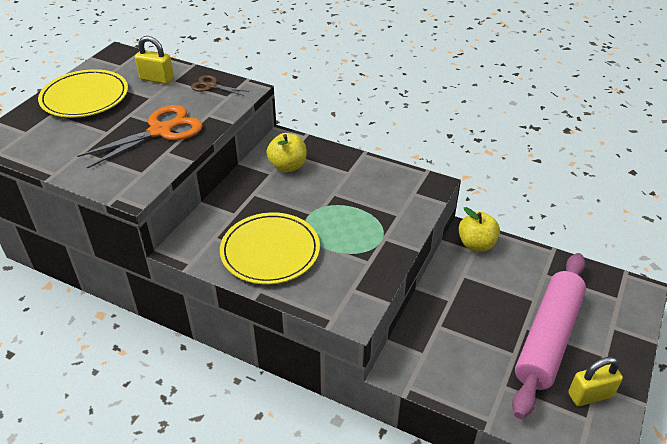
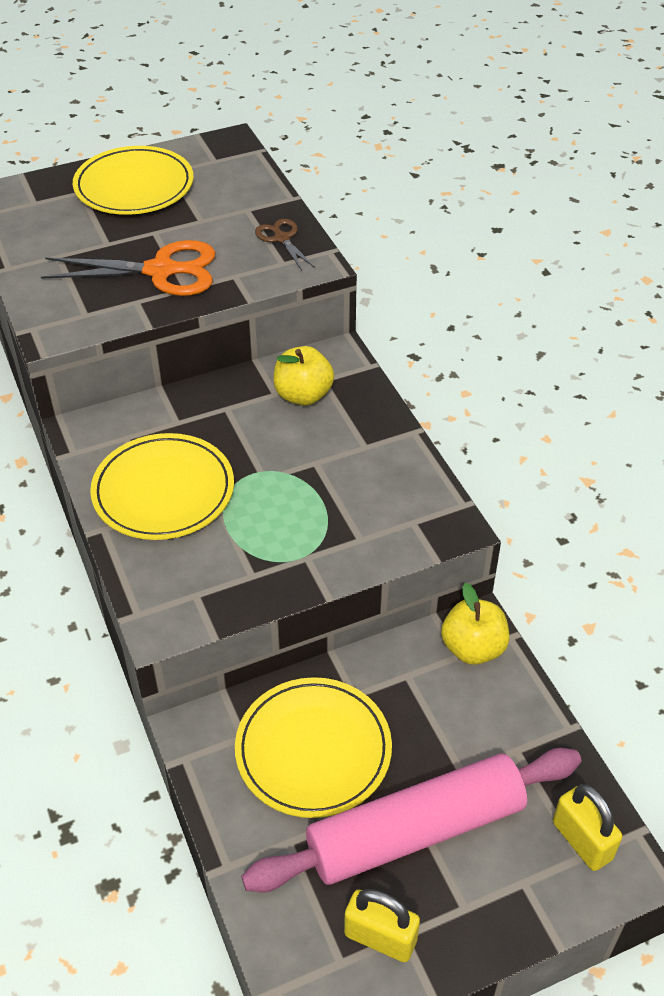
camera: 40 degrees right, 5 degrees up
yellow padlock [135,36,174,84] -> yellow padlock moved to [553,784,622,871]
none -> yellow plate [235,677,392,818]

